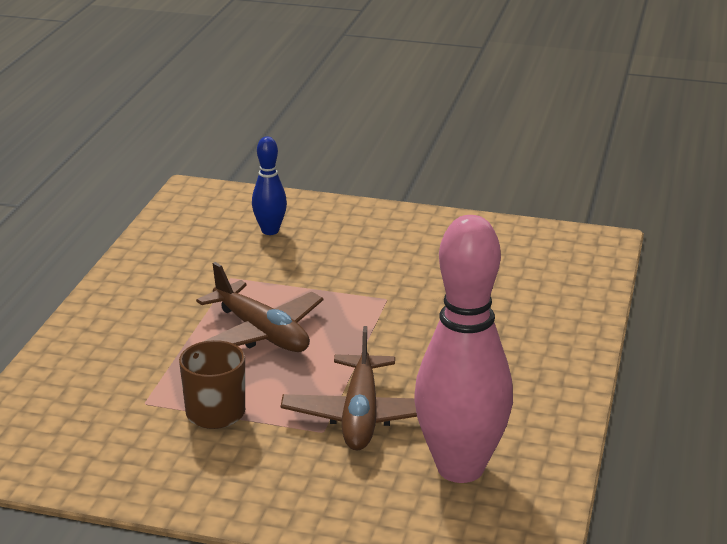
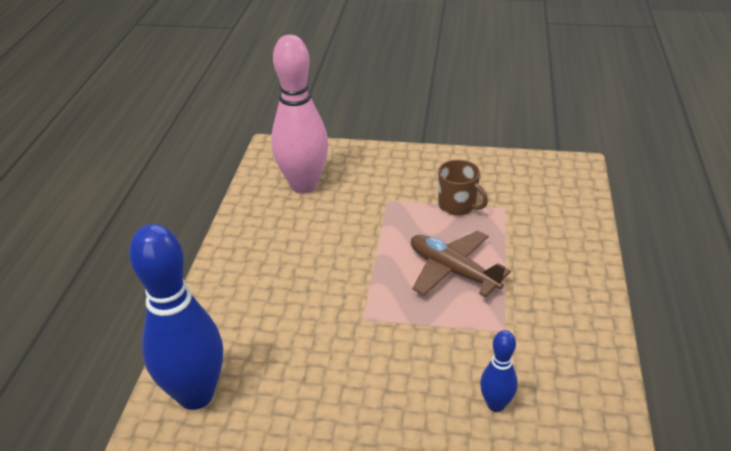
camera: 175 degrees right, 10 degrees up
brown plane [281,326,417,450] -> none
none -> blue bowling pin [129,224,223,410]

